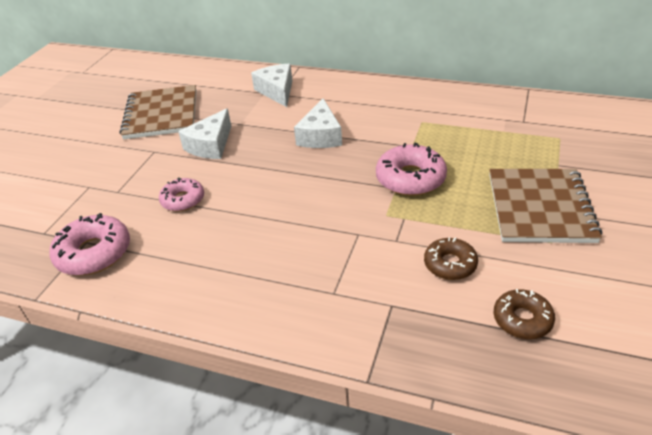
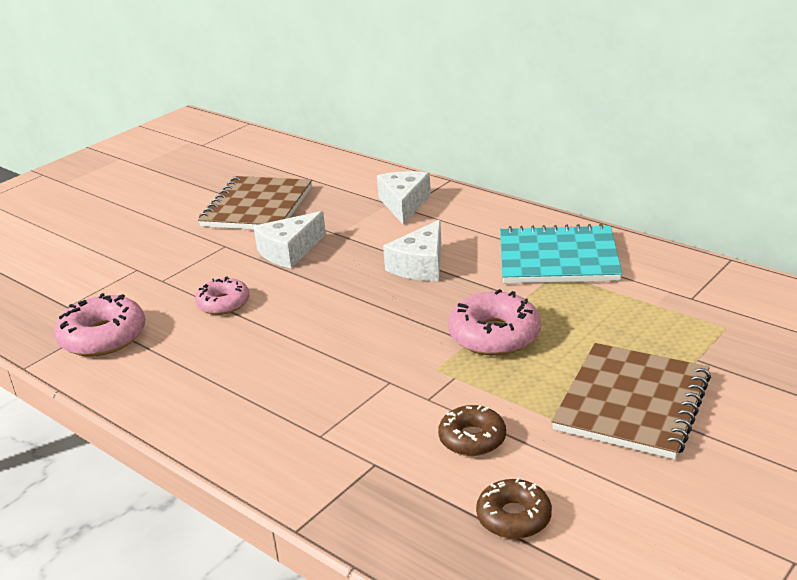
camera: 20 degrees right, 10 degrees down
none -> turquoise notebook [500,224,622,283]

